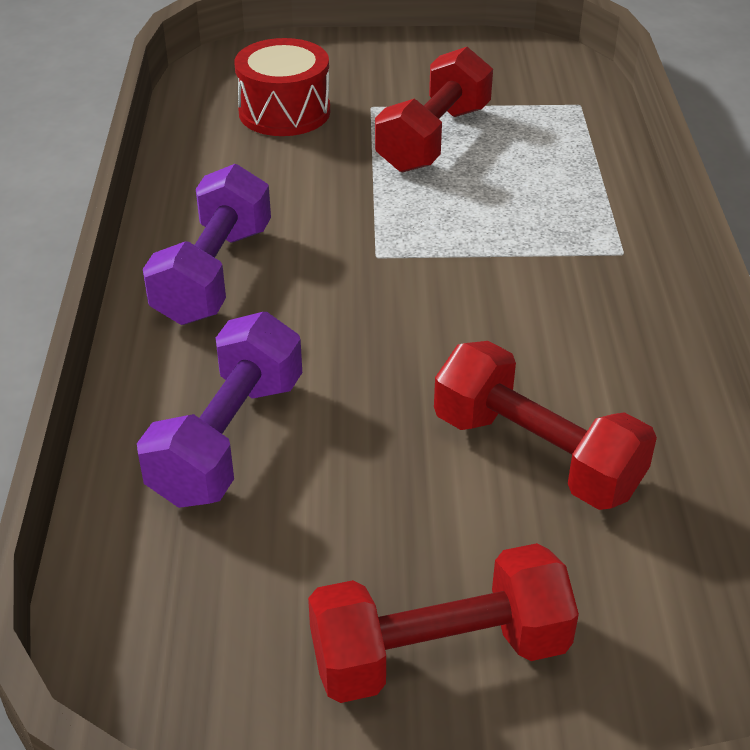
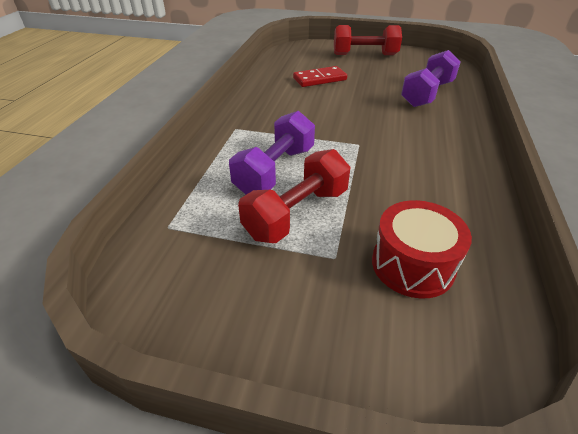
camera: 165 degrees left, 0 degrees up
purple dumbbell [143,164,271,325] -> purple dumbbell moved to [229,111,315,195]
red dumbbell [434,341,657,510] -> red domino [293,66,347,87]

